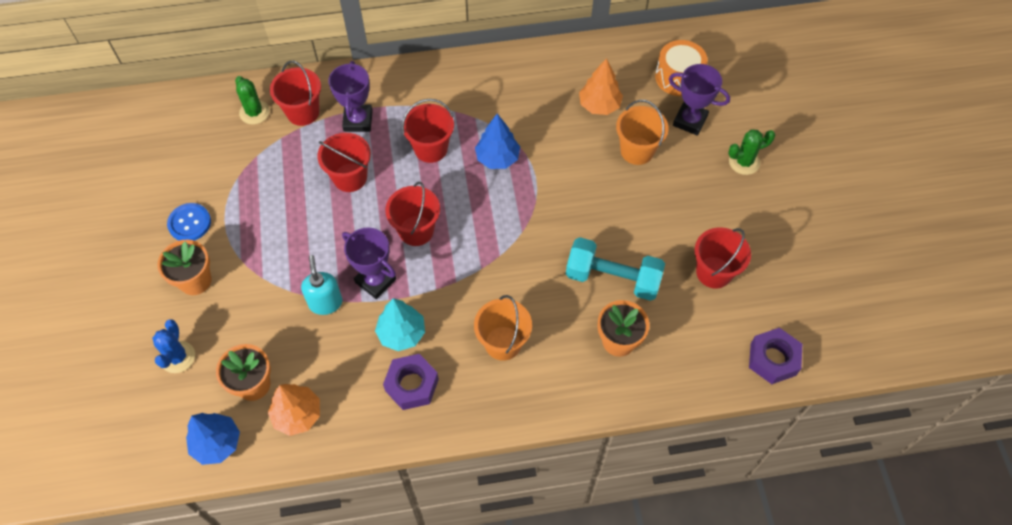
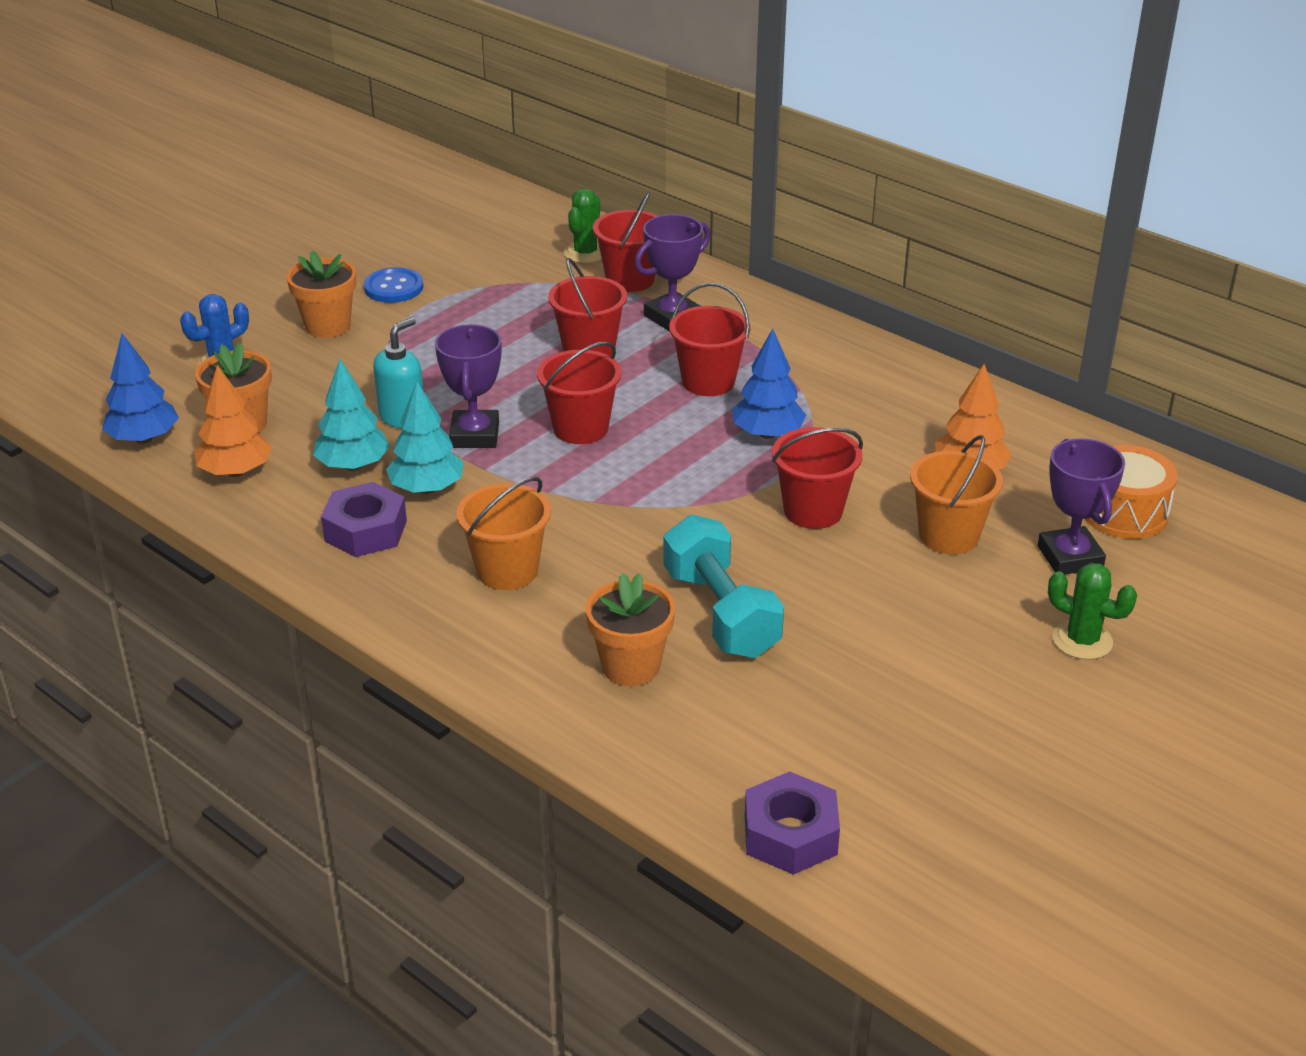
camera: 50 degrees right, 25 degrees down
red bucket [694,227,751,288] -> red bucket moved to [772,427,863,529]
none -> turquoise tree [313,359,390,471]

